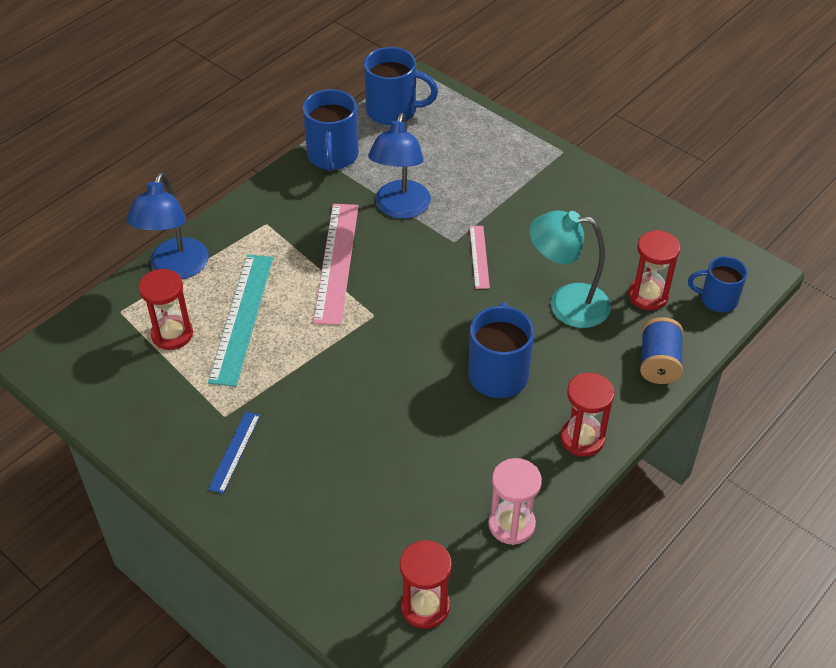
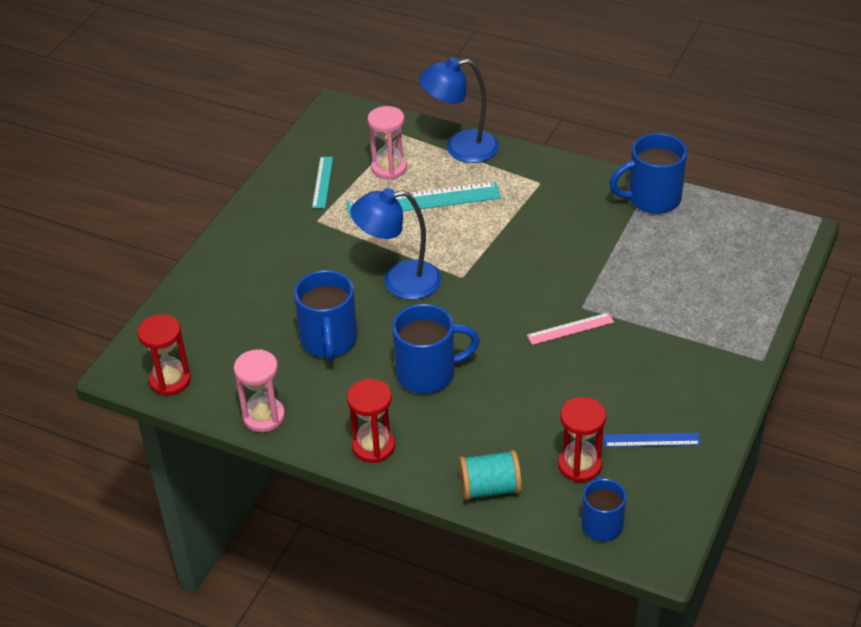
camera: 75 degrees right, 5 degrees down
red hourglass [139,269,193,350] -> pink hourglass [368,106,407,179]
blue ruler [208,412,260,494] -> blue ruler moved to [604,432,701,447]
pink ruler [313,204,359,325] -> none
blue mug [364,47,438,125] -> blue mug moved to [294,270,357,361]
blue lamp [368,113,431,219] -> blue lamp moved to [350,188,441,300]
turquoise lamp [529,210,611,328] -> none
blue spool [640,317,683,384] -> turquoise spool [459,450,522,500]
none -> turquoise ruler [312,157,333,208]

